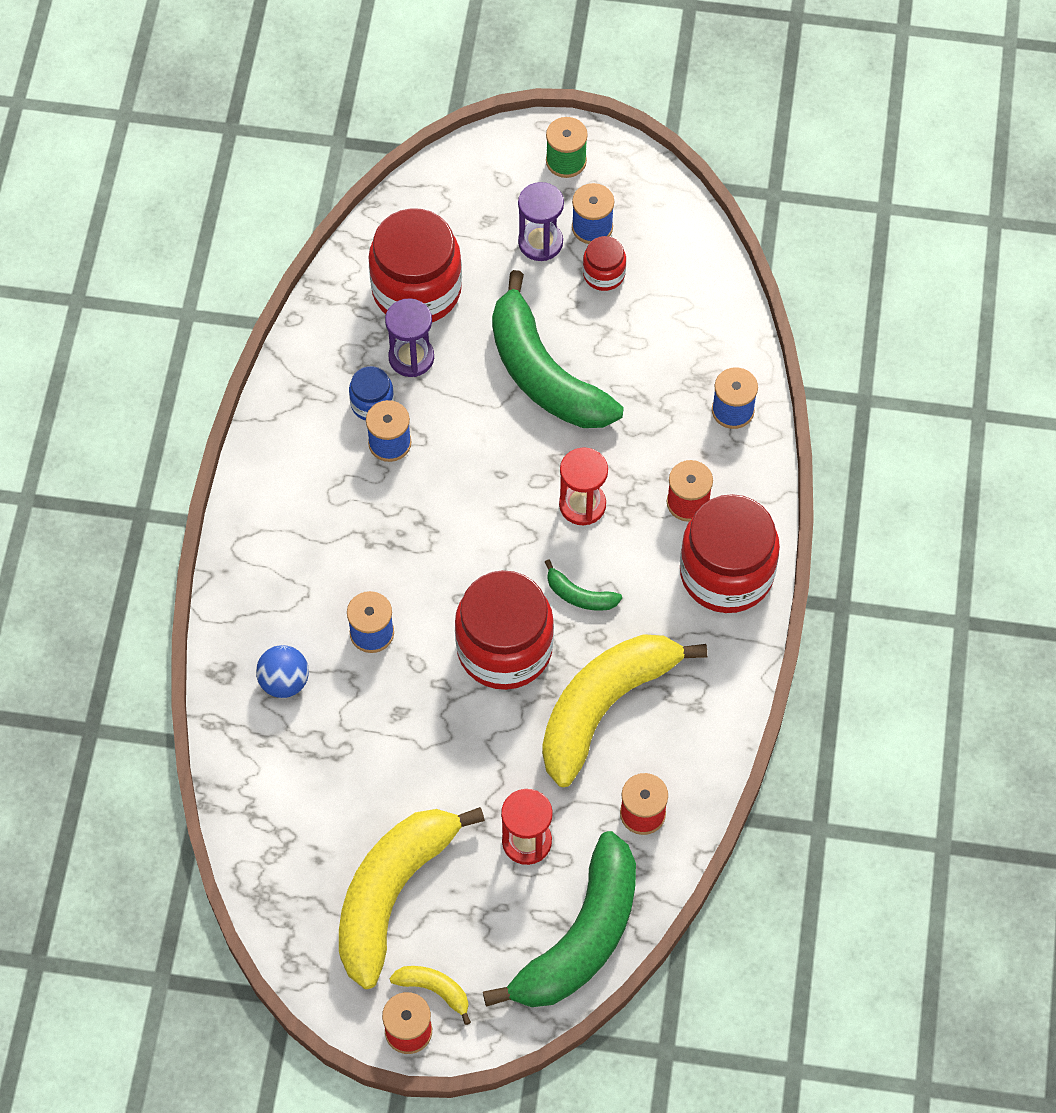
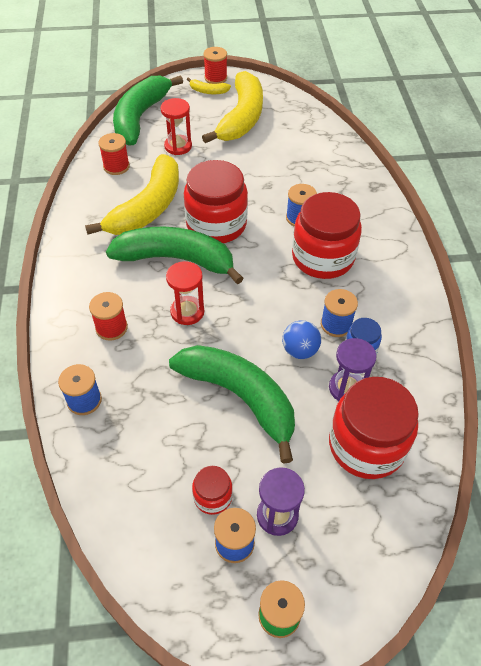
camera: 165 degrees right, 10 degrees down
blue ball [256,645,309,698] -> blue ball moved to [282,320,321,359]
green banana [545,559,622,611] -> green banana [106,227,244,284], size x2.38
red jar [680,494,780,613] -> red jar moved to [292,192,362,279]

